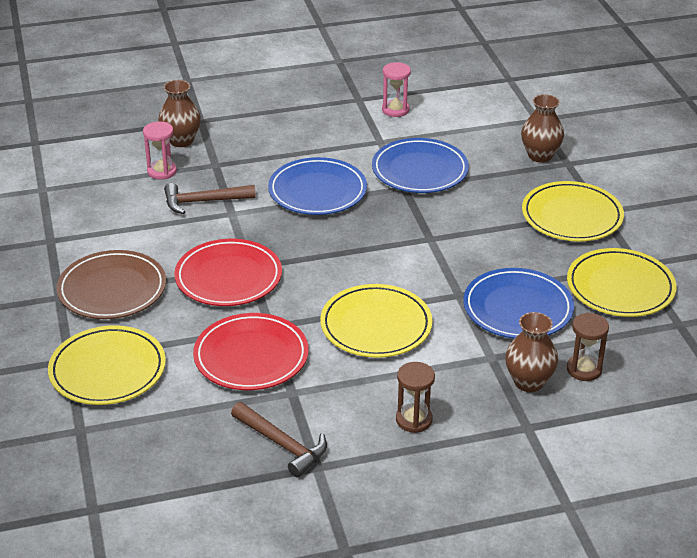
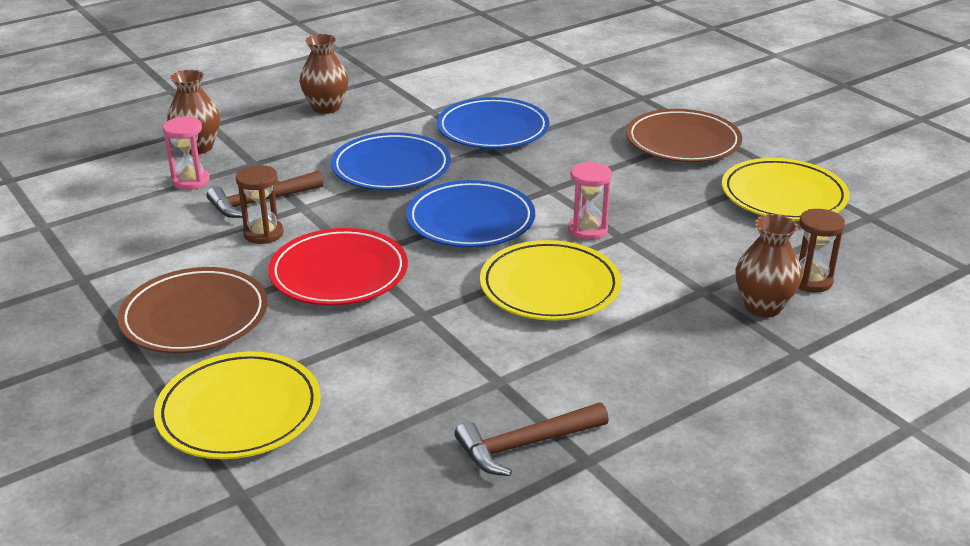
camera: 20 degrees left, 5 degrees down
red plate [193,313,309,390] -> none
brown hammer [231,402,327,477] -> brown hammer turned 135 degrees clockwise [454,403,609,476]
pink hourglass [382,62,411,117] -> pink hourglass moved to [568,162,612,240]
brown hourglass [396,362,435,433] -> brown hourglass moved to [236,165,284,244]
blue plate [463,268,574,339] -> blue plate moved to [406,180,535,248]
brown vase [521,94,564,163] -> brown vase moved to [299,34,349,114]
yellow plate [522,181,624,241] -> brown plate [626,109,742,162]

